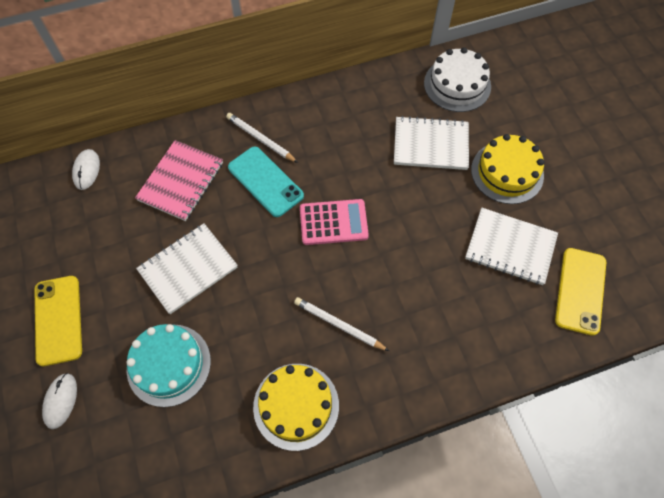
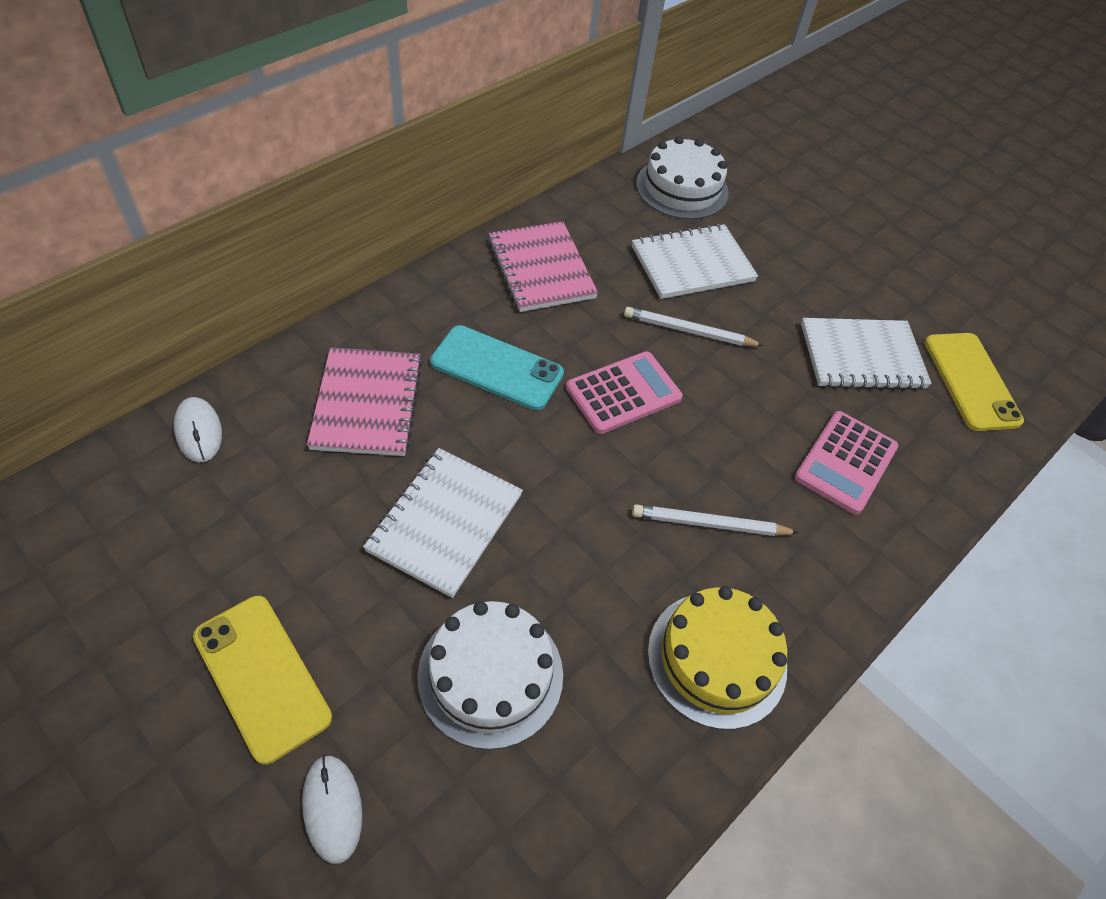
camera: 30 degrees left, 10 degrees down
turquoise cake [126,324,211,407] -> white cake [417,601,563,750]
white pencil [226,113,298,163] -> white pencil moved to [624,307,764,346]
yellow cake [471,134,544,204] -> none
none -> pink notebook [488,221,598,312]
none -> pink calculator [795,411,898,515]

